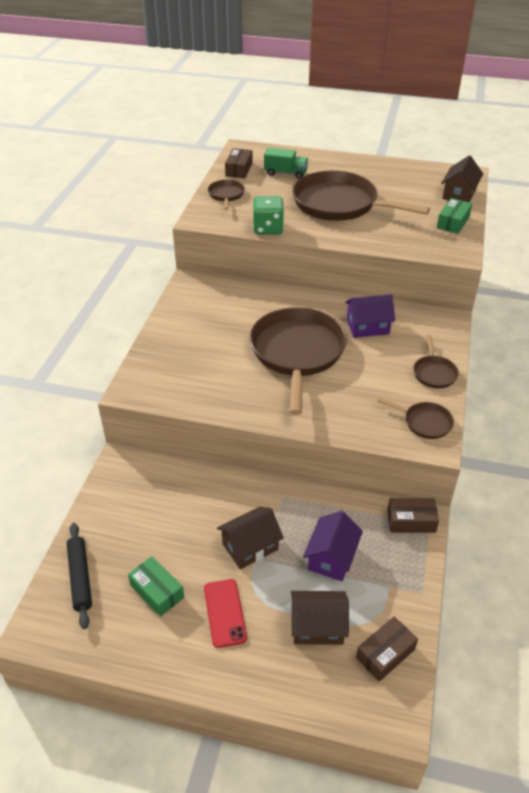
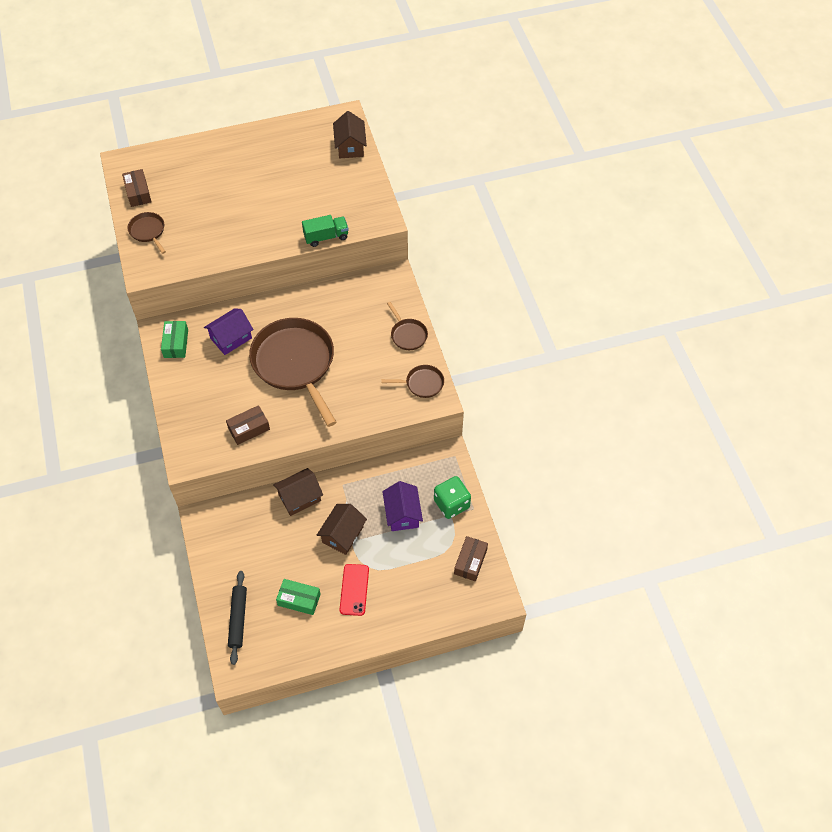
camera: 30 degrees left, 15 degrees up
black rolling pin [67,523,92,629] -> black rolling pin turned 45 degrees clockwise [228,571,247,665]
red phone [204,579,247,648] -> red phone turned 45 degrees clockwise [340,564,369,616]
green dice [253,196,284,235] -> green dice moved to [434,476,471,519]
green truck [264,147,308,179] -> green truck moved to [302,215,348,247]
brown house [291,591,349,645] -> brown house moved to [273,468,323,516]
brown pan [292,171,430,221] -> none
purple house [345,294,395,338] -> purple house moved to [204,308,253,355]
brown box [387,498,439,533] -> brown box moved to [226,405,270,445]
green box [437,198,472,234] -> green box moved to [161,321,188,358]

